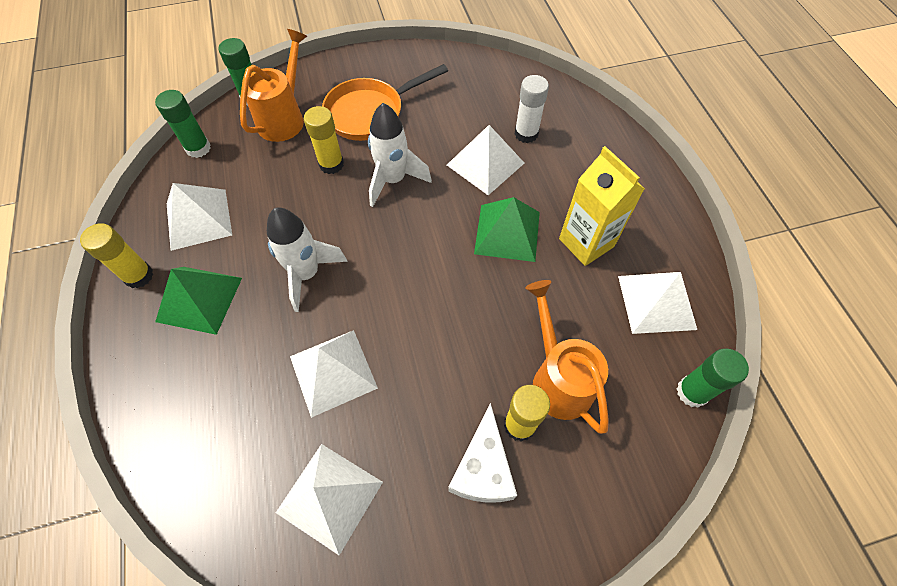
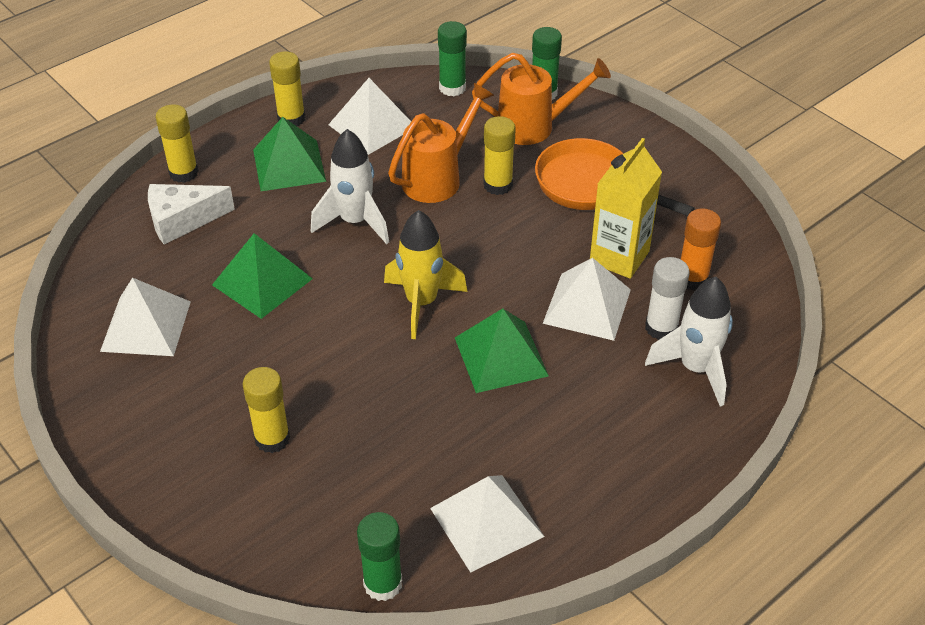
camera: 65 degrees right, 15 degrees down
white pyramid [290,330,378,418] -> green pyramid [212,233,313,319]
white rocket [368,103,432,207] -> white rocket moved to [645,277,733,407]
white cheese [448,403,517,503] -> white cheese moved to [148,184,235,245]
orange watering can [525,280,609,434] -> orange watering can moved to [388,83,494,203]
yellow carton [559,146,645,266] -> yellow carton moved to [590,138,662,279]
none -> yellow glue stick [156,104,199,183]
none -> yellow rocket [384,210,468,339]
none -> orange glue stick [681,208,721,290]

